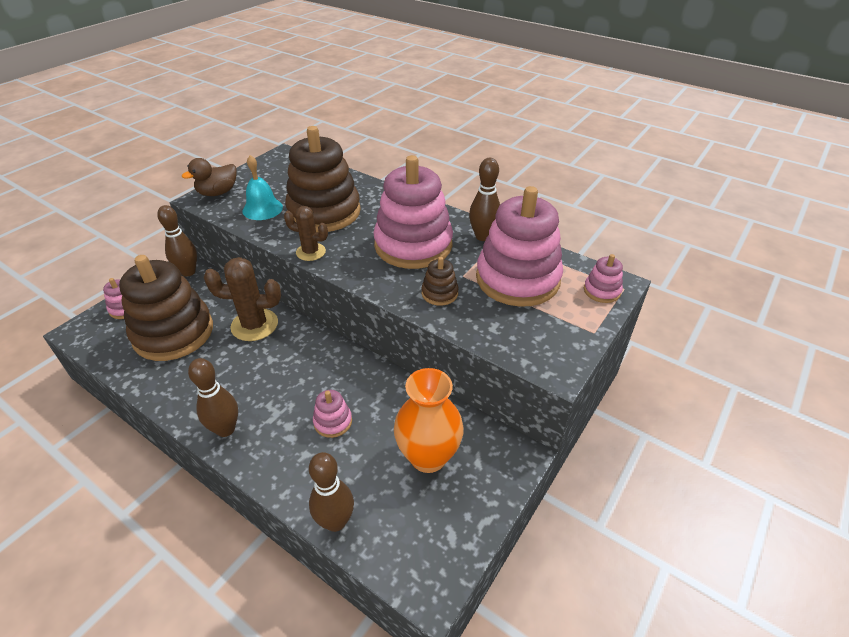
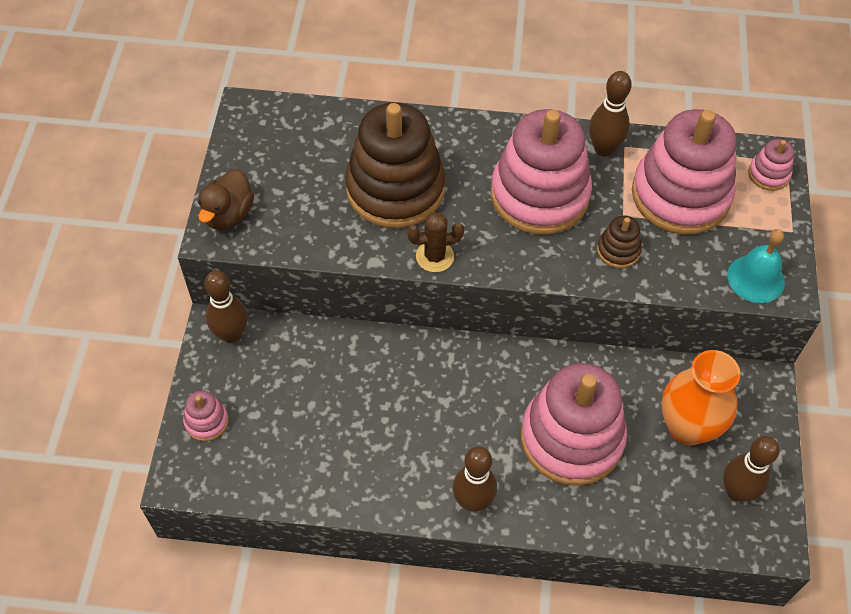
camera: 30 degrees left, 15 degrees up
brown stacking toy [119,255,213,361] -> none
brown cactus [203,257,281,341] -> none
turquoise bell [243,155,283,220] -> turquoise bell moved to [727,229,785,303]
brown bowling pin [309,452,354,532] -> brown bowling pin moved to [723,436,780,502]
pink stacking toy [313,390,352,438] -> pink stacking toy [521,363,627,486], size x2.35

